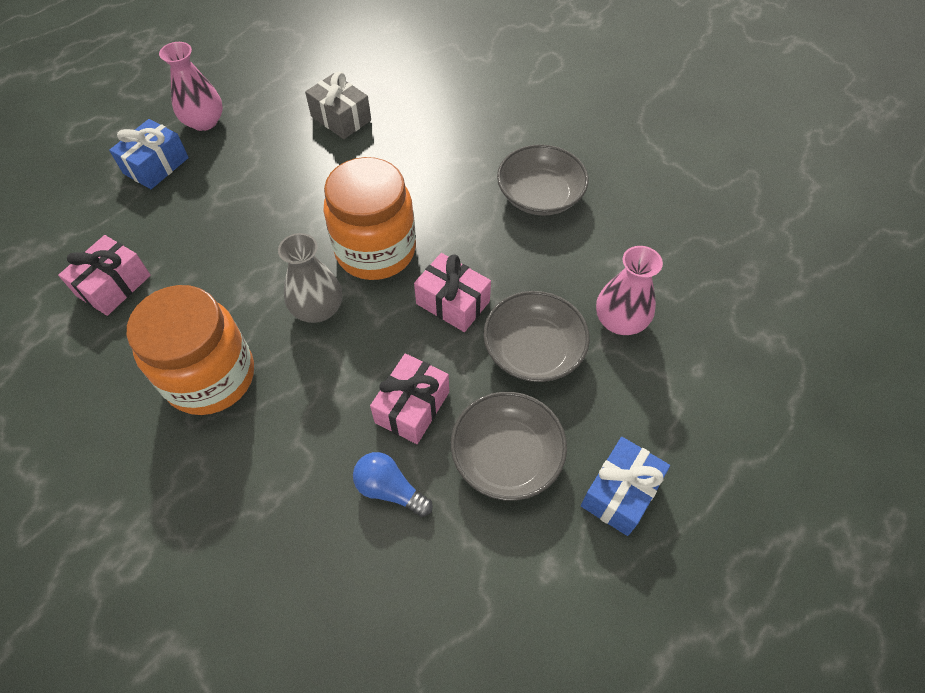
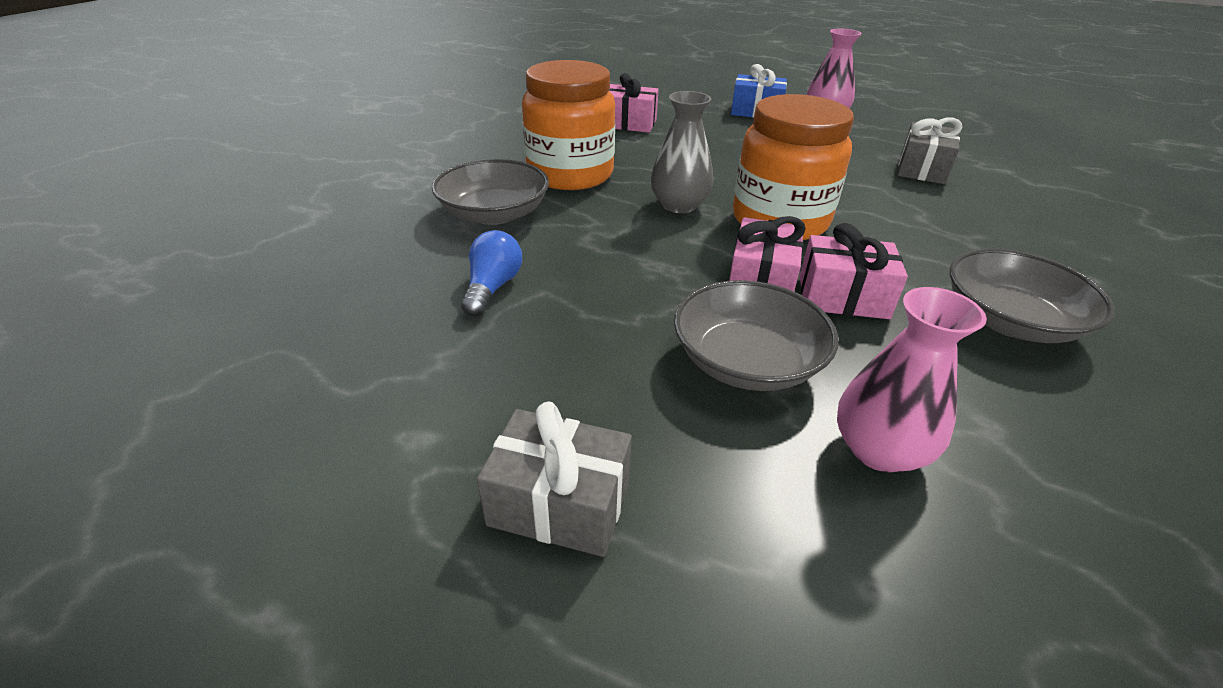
camera: 70 degrees right, 20 degrees down
pink gift [370,354,449,444] -> pink gift moved to [800,223,908,319]
grey bowl [451,392,567,501] -> grey bowl moved to [432,159,549,225]
blue gift [581,437,670,536] -> grey gift [477,401,632,557]

